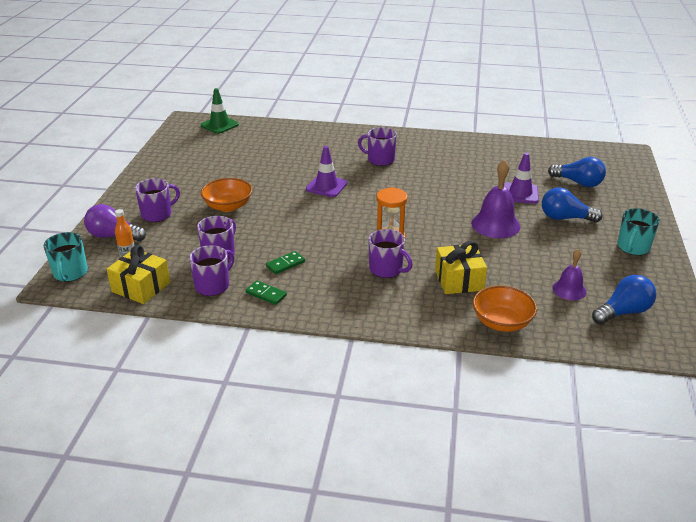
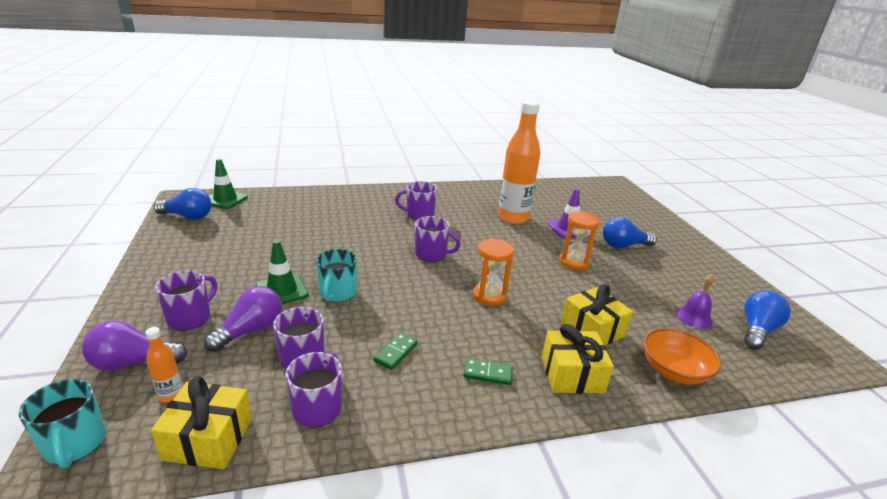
camera: 25 degrees left, 5 degrees down
orange bowl [201,178,252,212] -> green traffic cone [256,240,309,304]
green domino [246,280,287,305] -> green domino moved to [463,358,513,385]
purple traffic cone [306,146,347,197] -> none
purple mug [368,229,413,278] -> purple mug moved to [415,216,461,262]
purple bell [471,159,520,238] -> orange hourglass [559,211,600,270]
blue light bulb [548,157,606,187] -> blue light bulb moved to [154,188,211,220]
turquoise mug [617,208,660,255] -> turquoise mug moved to [316,249,357,302]
none -> purple light bulb [204,286,282,352]
none -> orange bottle [498,100,540,224]
none -> yellow gift [542,324,614,394]

